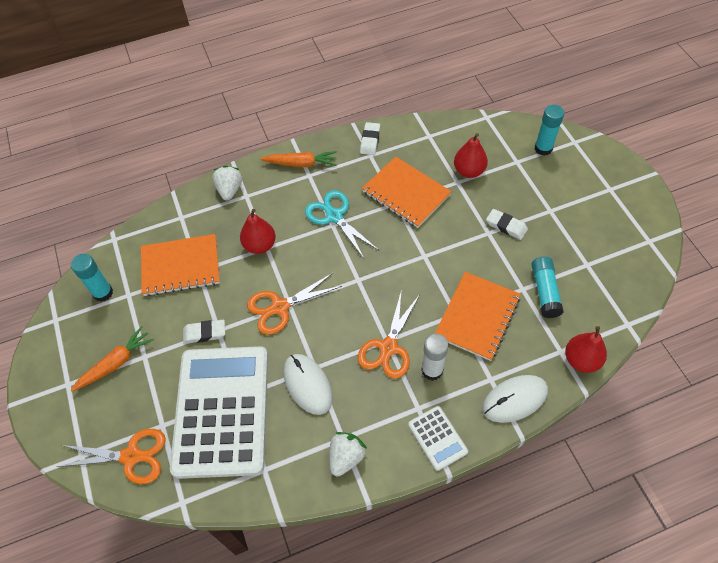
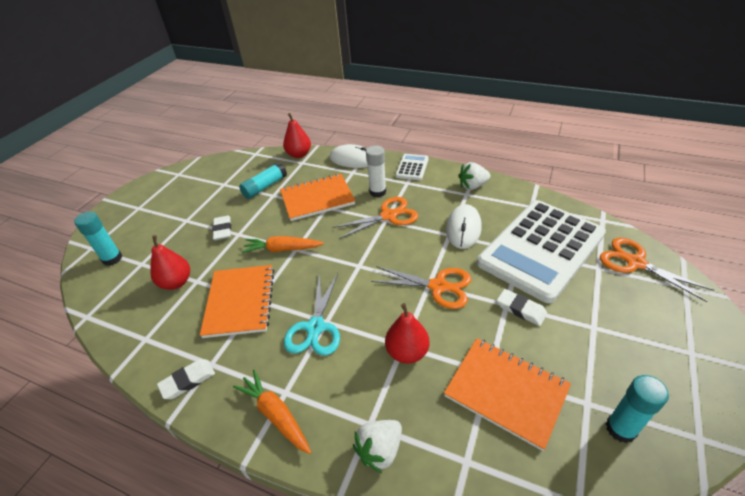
camera: 135 degrees left, 15 degrees down
orange carrot [71,326,154,391] -> orange carrot moved to [242,236,324,253]

